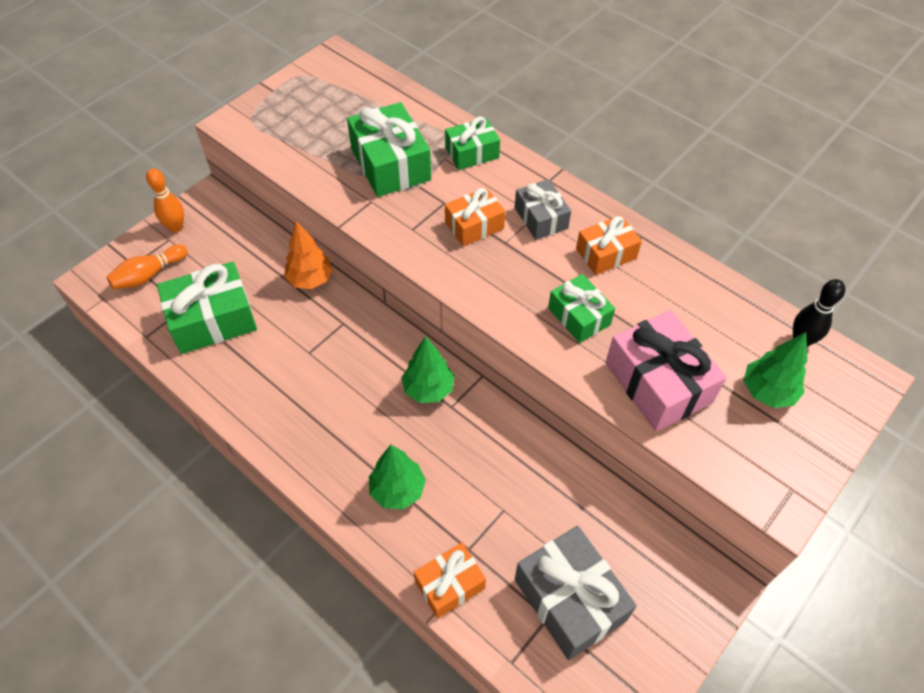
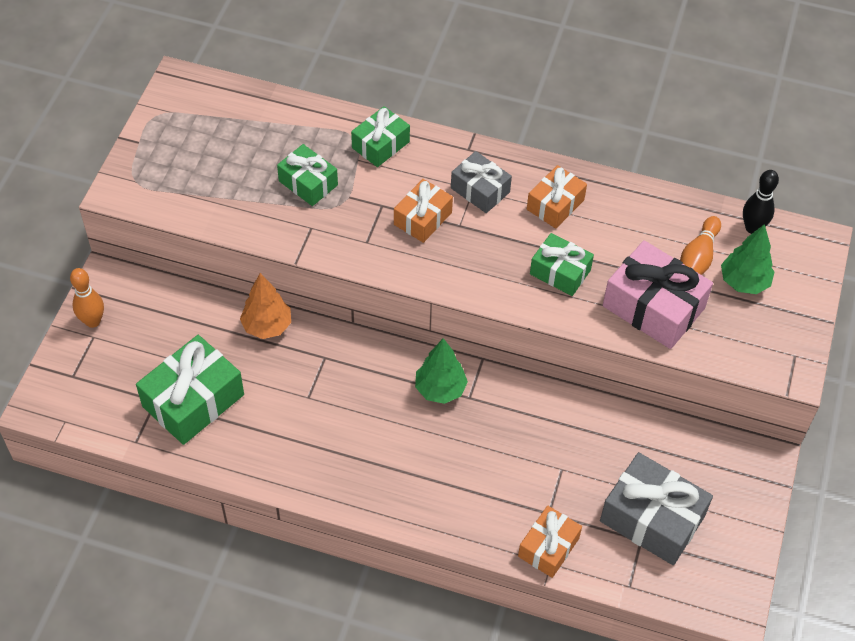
camera: 25 degrees left, 0 degrees up
orange bowling pin [106,245,188,289] -> orange bowling pin moved to [680,216,721,275]
green gift [347,102,431,197] -> green gift [277,144,338,206], size x0.61
green tree [369,445,426,509] -> none

